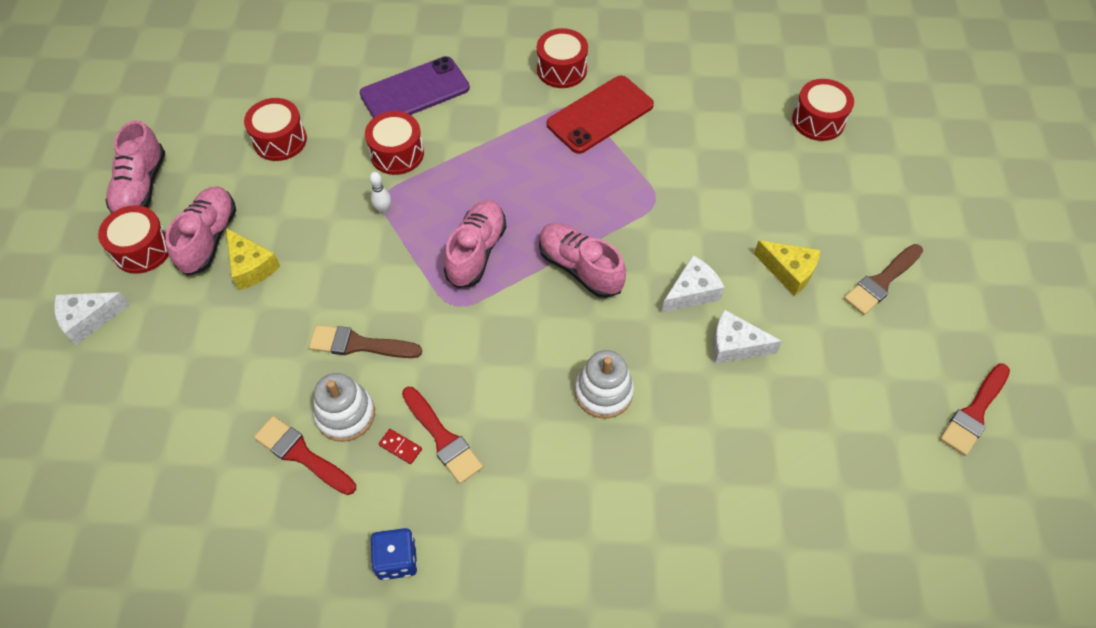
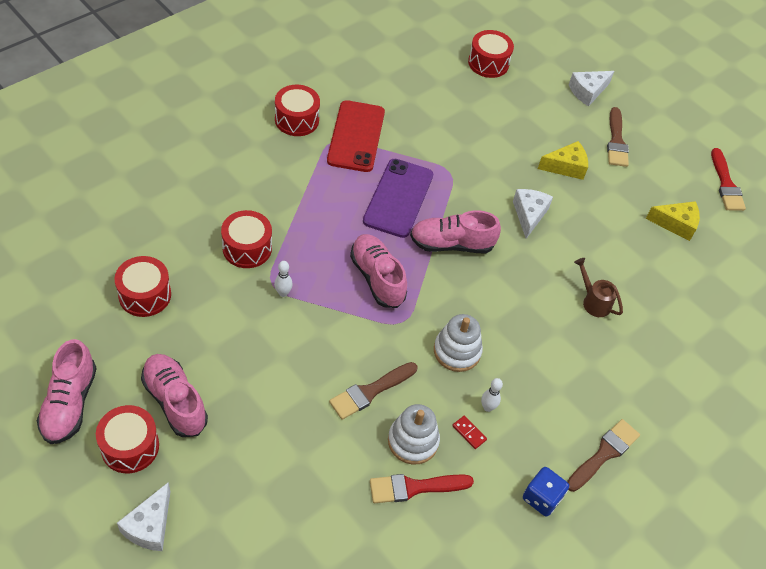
camera: 50 degrees left, 5 degrees down
pink shoe [106,120,165,213] -> pink shoe turned 45 degrees clockwise [37,339,97,444]
yellow cheese [226,228,280,290] -> yellow cheese moved to [646,201,700,241]
purple phone [359,56,470,118] -> purple phone moved to [363,159,433,238]
red domino [379,429,422,464] -> red domino turned 60 degrees clockwise [452,416,487,449]
red brush [402,387,483,484] -> white bowling pin [481,378,503,412]
white stacking toy [575,350,634,418] -> white stacking toy moved to [434,314,483,372]
white cheese [712,309,782,364] -> white cheese moved to [569,71,614,106]
none -> brown brush [567,419,640,492]
none -> brown watering can [574,258,623,317]

